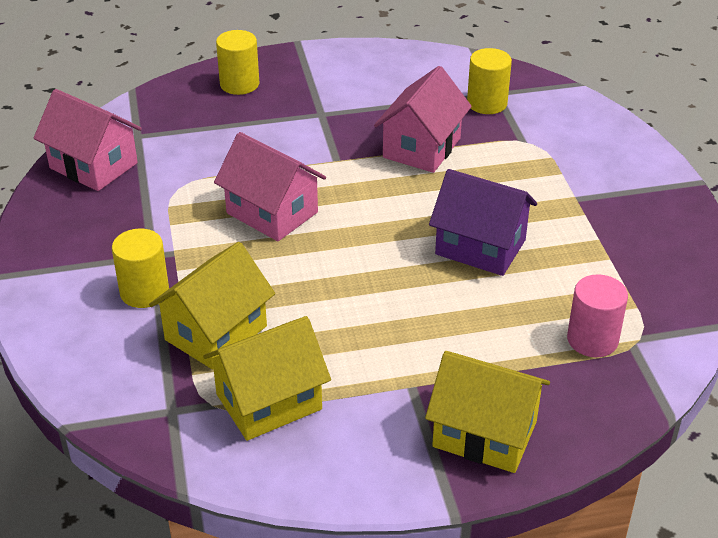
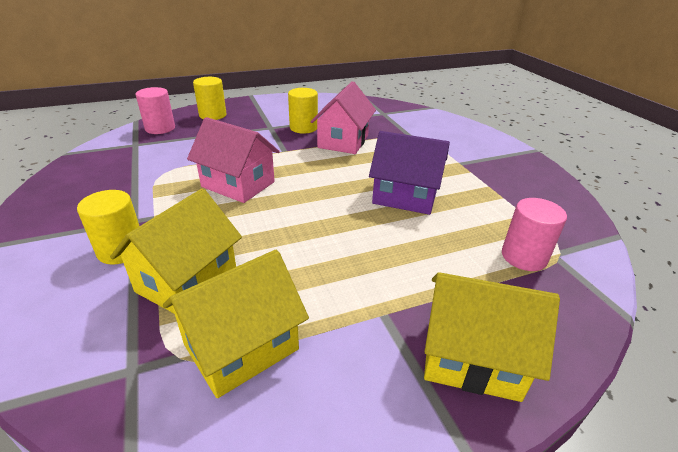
camera: 10 degrees left, 5 degrees down
pink house [33,89,142,191] -> none
yellow cylinder [467,48,512,114] -> yellow cylinder moved to [288,88,318,134]
none -> pink cylinder [135,87,175,134]

